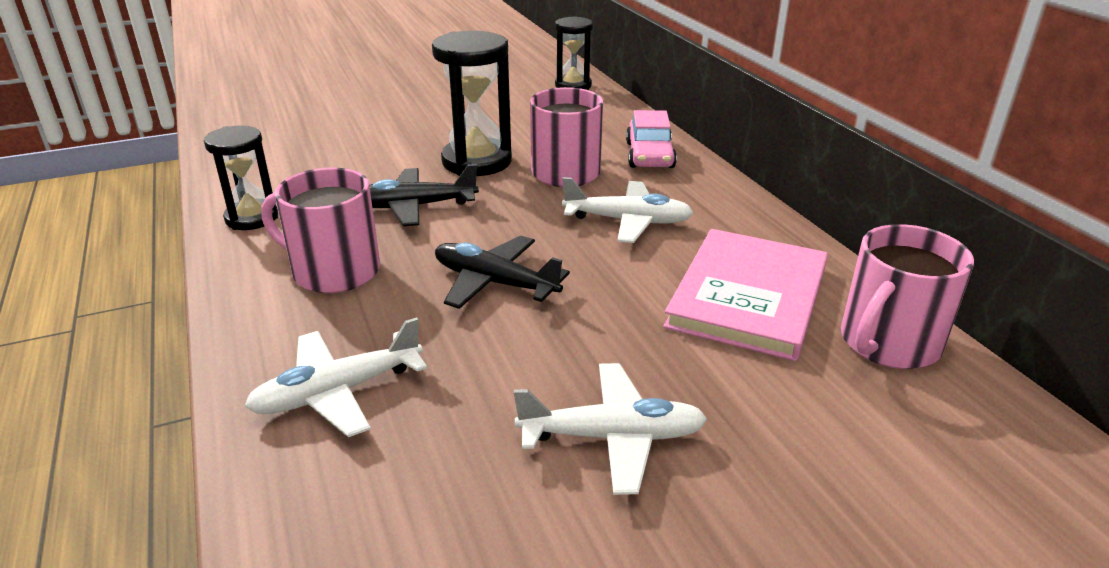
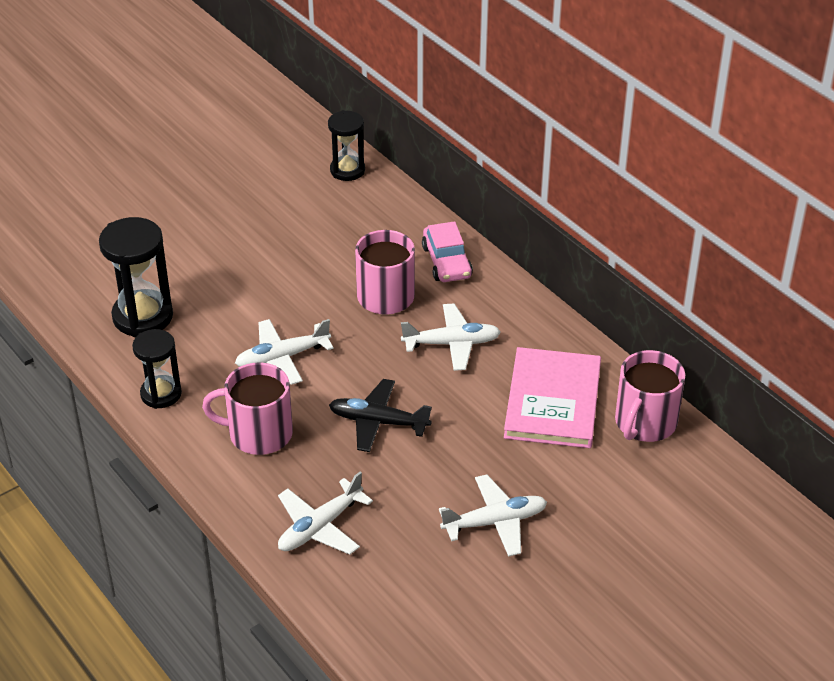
camera: 15 degrees left, 10 degrees up
black plane [369,164,479,226] -> white plane [235,319,334,385]
black hourglass [432,31,512,176] -> black hourglass moved to [99,217,173,337]

